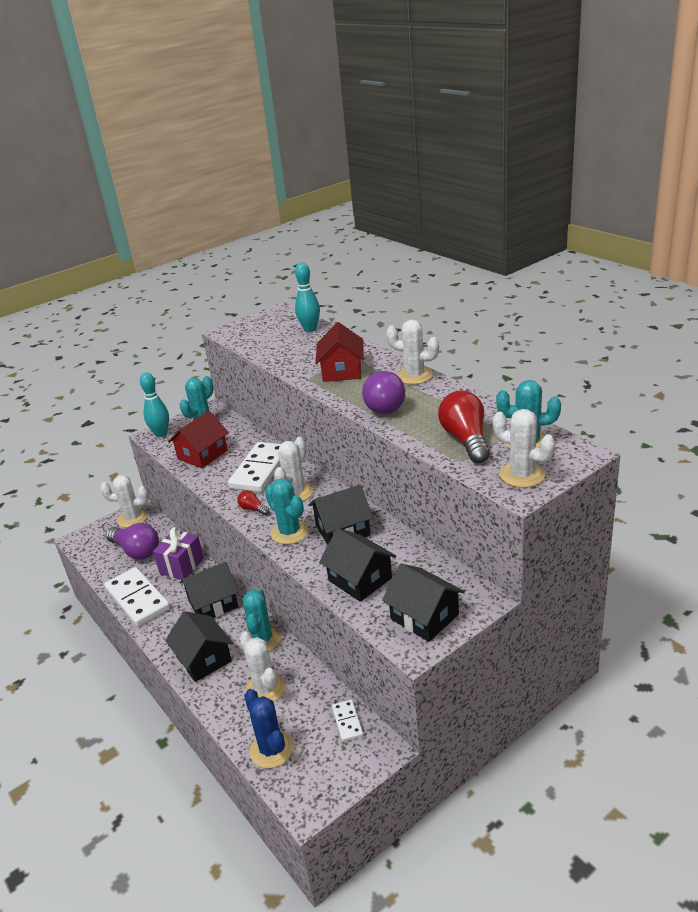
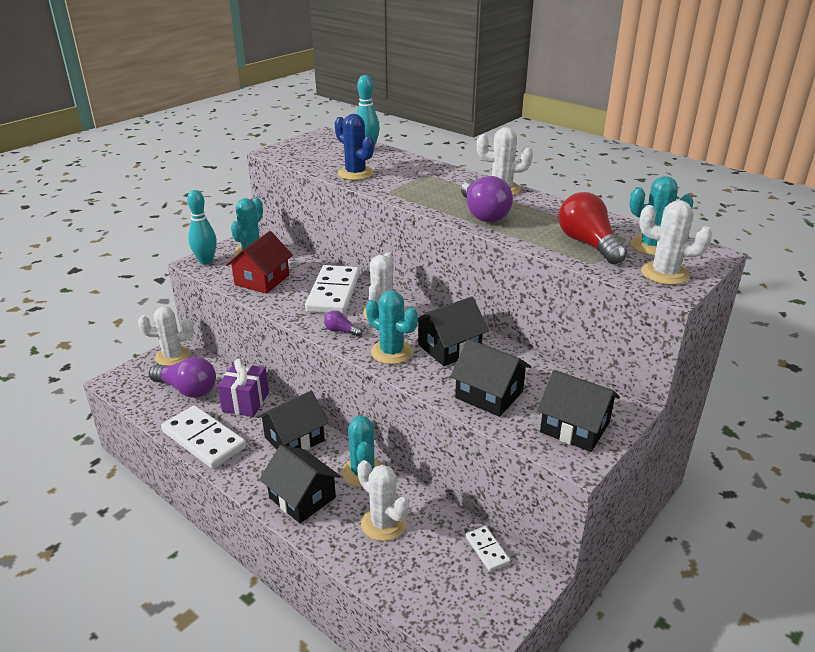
camera: 15 degrees left, 0 degrees up
red light bulb [237,490,269,515] -> purple light bulb [324,310,362,337]
blue cactus [244,689,293,768] -> blue cactus moved to [335,114,374,180]
red house [315,322,364,382] -> none

